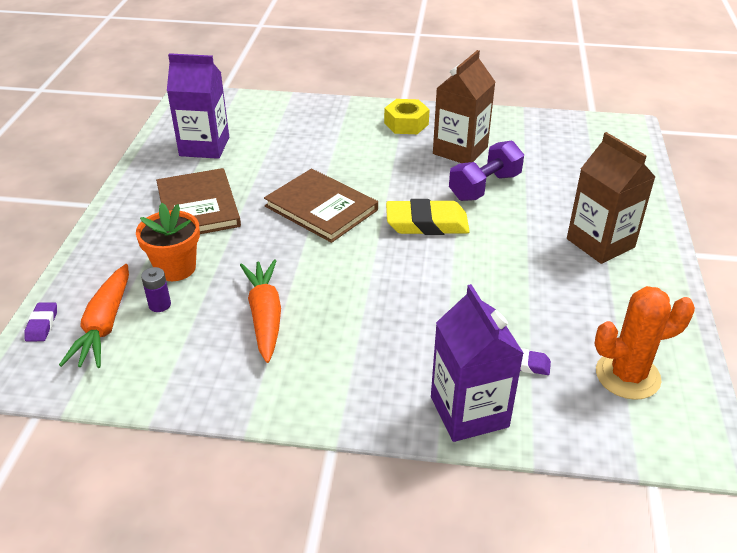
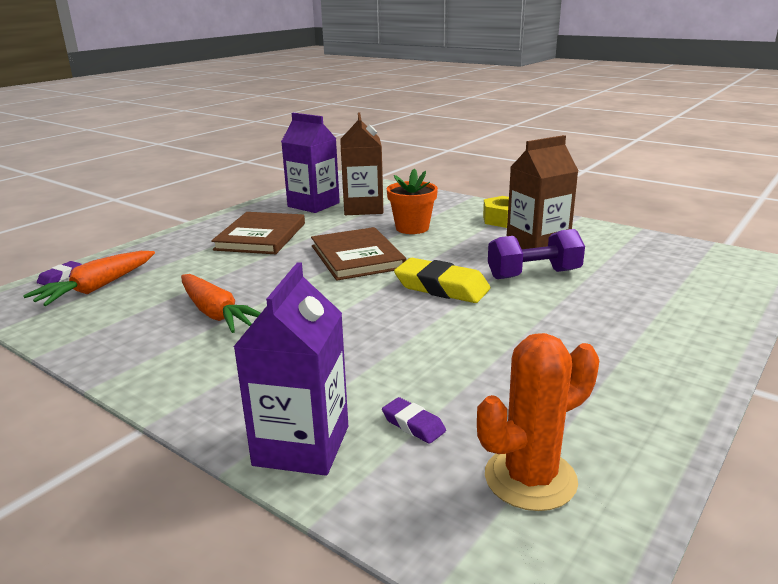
camera: 30 degrees right, 15 degrees down
orange flower pot [136,203,200,281] -> orange flower pot moved to [387,169,438,234]
purple battery [141,267,171,312] -> none
orange carrot [240,259,281,363] -> orange carrot turned 120 degrees clockwise [181,274,261,333]
brown carton [567,132,655,264] -> brown carton moved to [341,113,384,215]
orange cactus [594,286,695,400] -> orange cactus turned 45 degrees counterclockwise [477,333,599,511]

